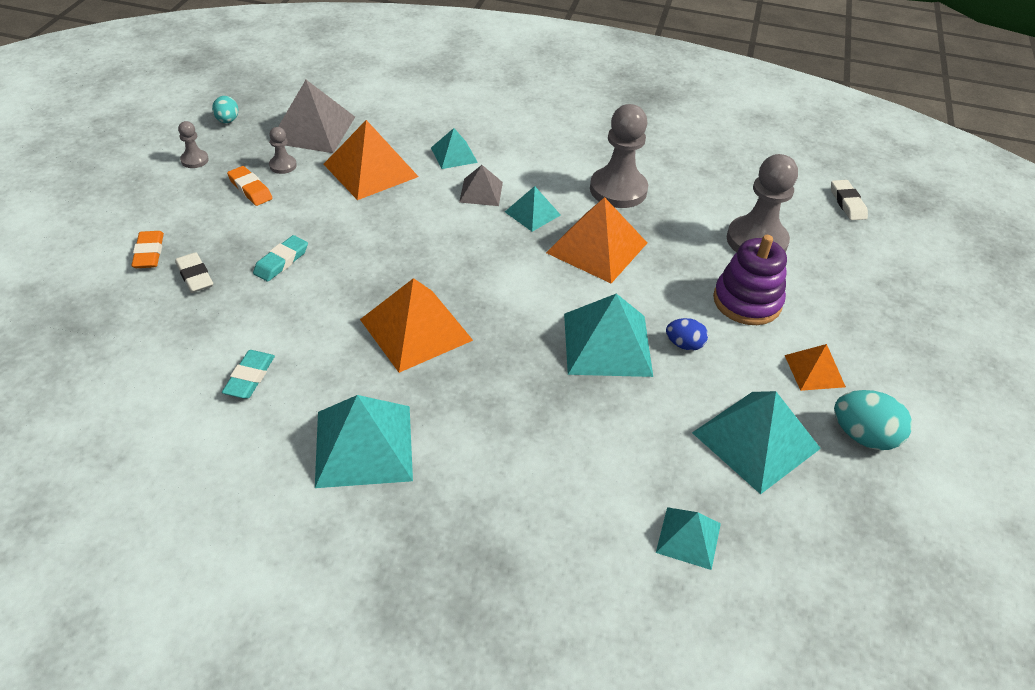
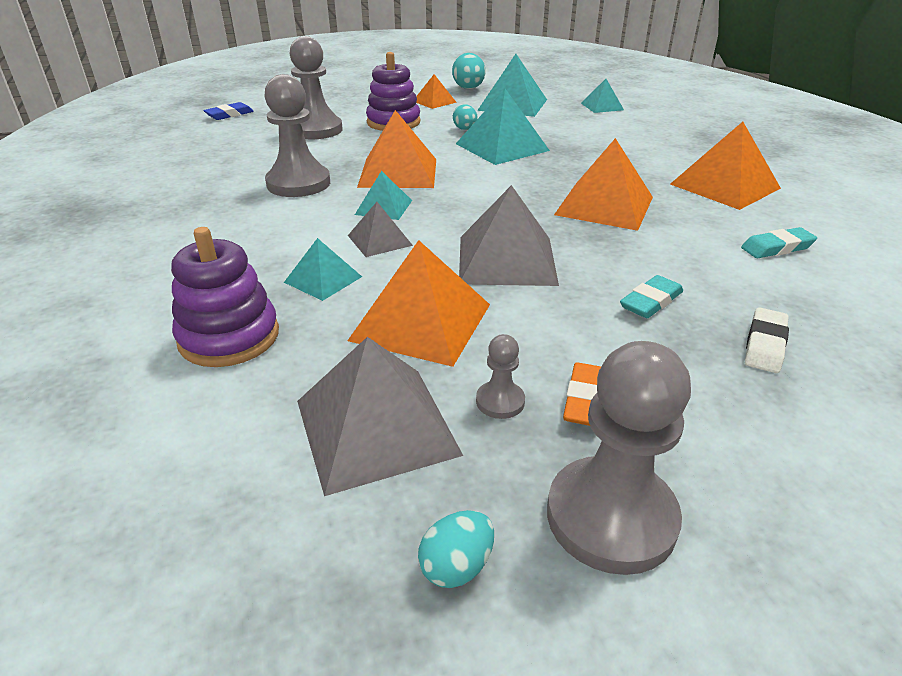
camera: 120 degrees left, 10 degrees down
orange eraser [131,231,164,268] -> none
grey pawn [178,121,209,168] -> grey pawn [547,341,691,575], size x2.17
turquoise eraser [253,235,308,282] -> turquoise eraser turned 45 degrees counterclockwise [620,275,683,318]
turquoise pyramid [315,395,413,488] -> orange pyramid [670,122,781,210]
blue egg [666,318,708,351] -> turquoise egg [453,104,477,130]
white eraser [831,180,868,220] -> blue eraser [203,102,254,120]
none -> purple stacking toy [171,227,279,367]
none -> grey pyramid [459,185,559,286]

